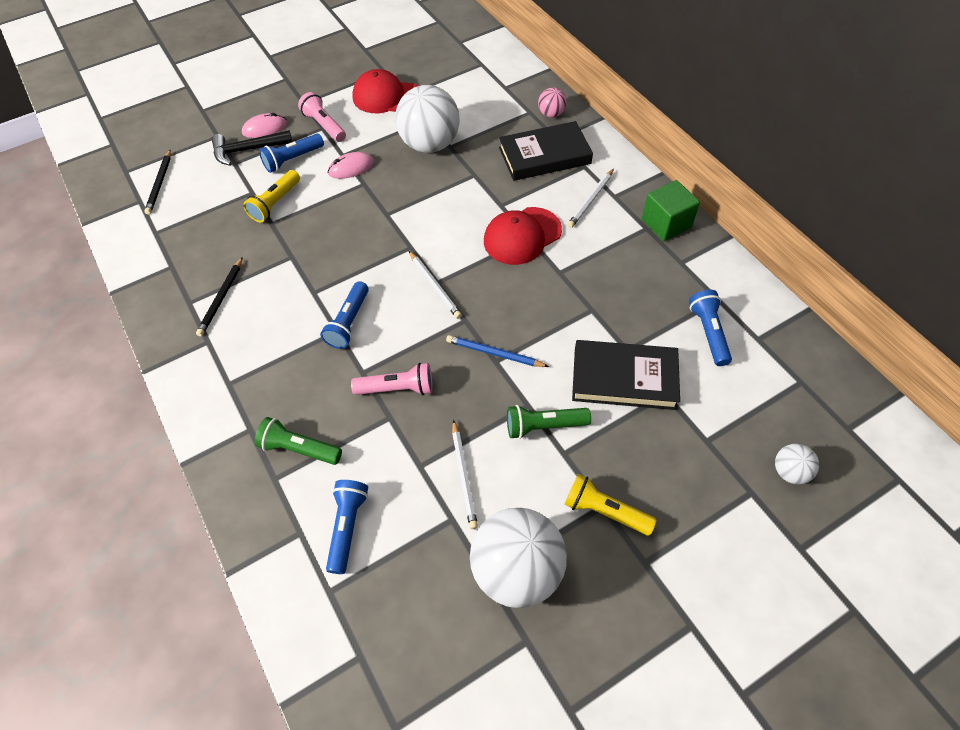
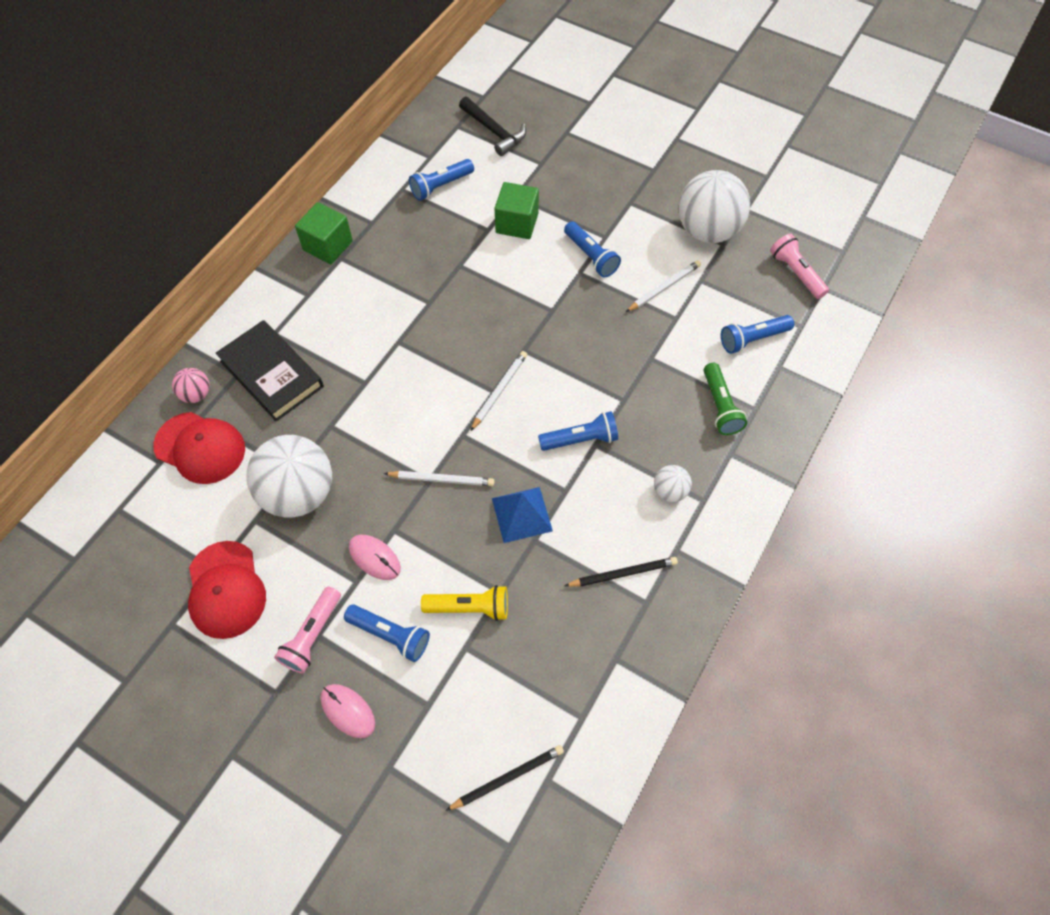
camera: 120 degrees left, 5 degrees up
black hammer [212,130,292,166] -> black hammer moved to [459,97,526,156]
pink flashlight [351,363,433,395] -> pink flashlight moved to [770,234,829,299]
blue pencil [446,335,549,367] -> none
red cap [484,207,562,265] -> red cap moved to [153,412,245,484]
green flashlight [507,405,591,439] -> blue flashlight [564,221,621,278]
yellow flashlight [564,474,656,535] -> none
white pencil [567,169,614,228] -> white pencil moved to [384,471,494,486]
black book [572,340,680,410] -> green cube [495,182,539,239]
white ball [775,444,819,484] -> white ball moved to [654,465,692,502]
none -> blue pyramid [492,487,553,543]

